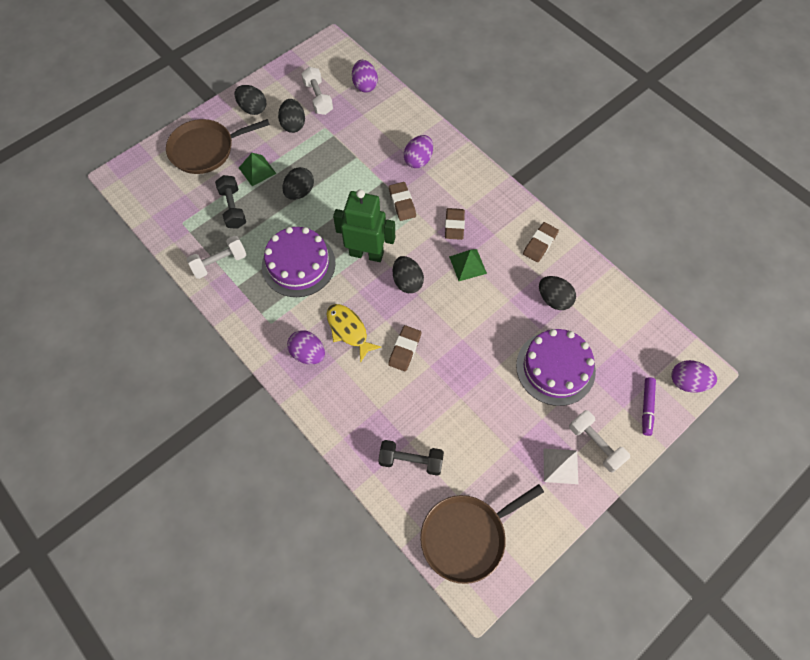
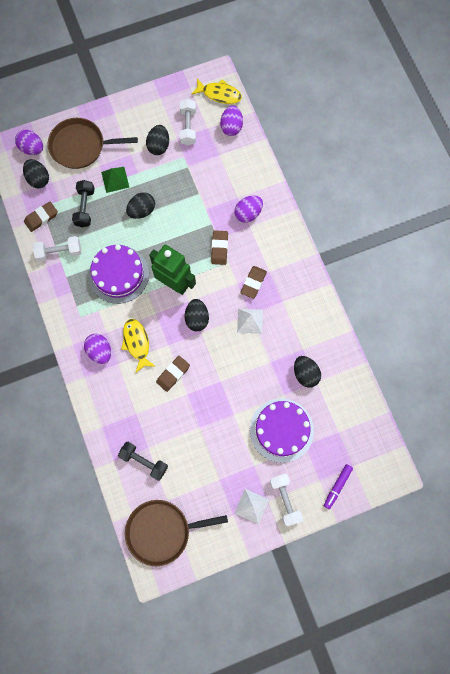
camera: 20 degrees right, 10 degrees up
black egg [234,85,266,115] -> black egg moved to [23,159,49,188]
green pyramid [449,249,487,281] -> white pyramid [237,309,263,334]
brown eraser [523,222,559,262] -> brown eraser moved to [24,202,58,232]
purple egg [671,360,717,393] -> purple egg moved to [15,130,43,155]
none -> yellow fish [191,79,242,104]

